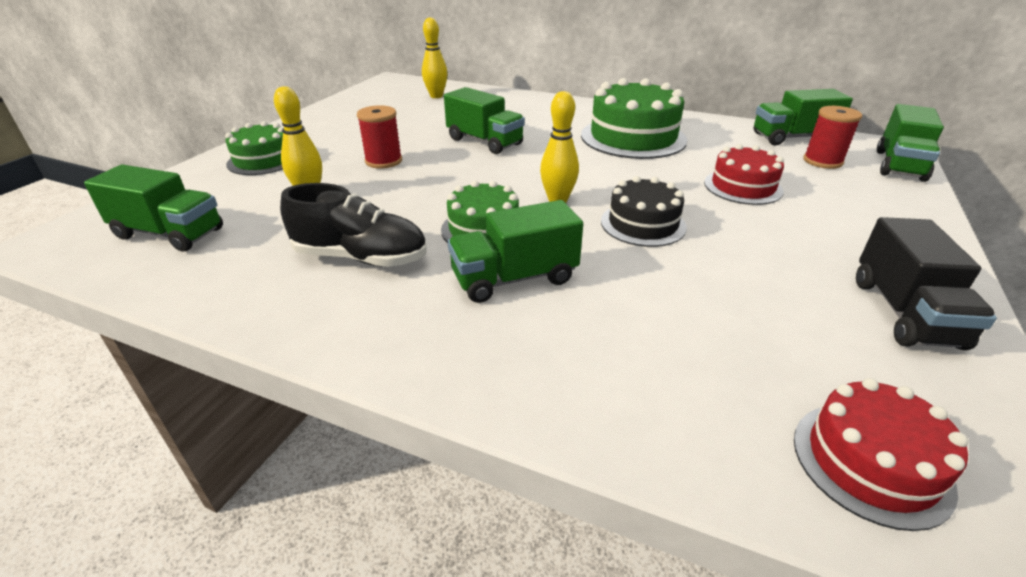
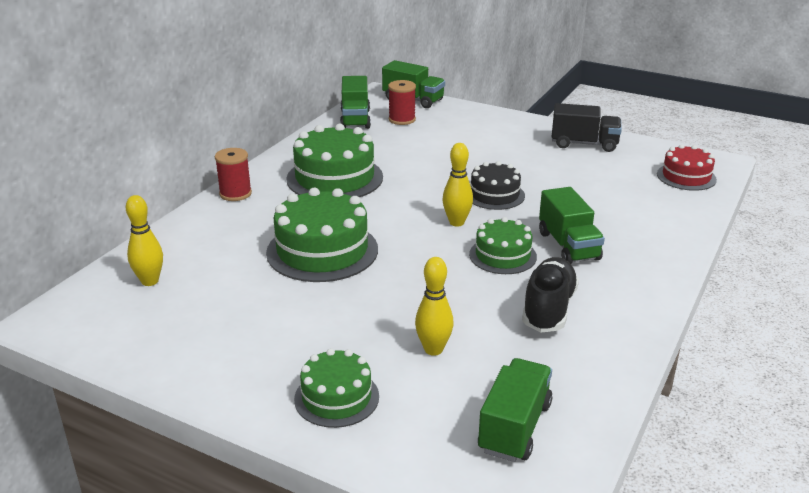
camera: 85 degrees left, 5 degrees down
red spool [357,105,402,169] -> red spool moved to [215,148,252,201]
green truck [444,87,525,154] -> green cake [266,188,378,282]
red cake [704,144,784,205] -> none

